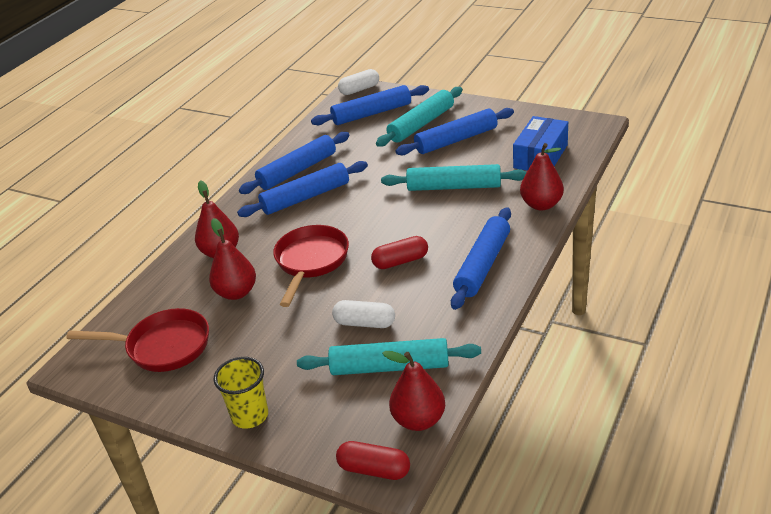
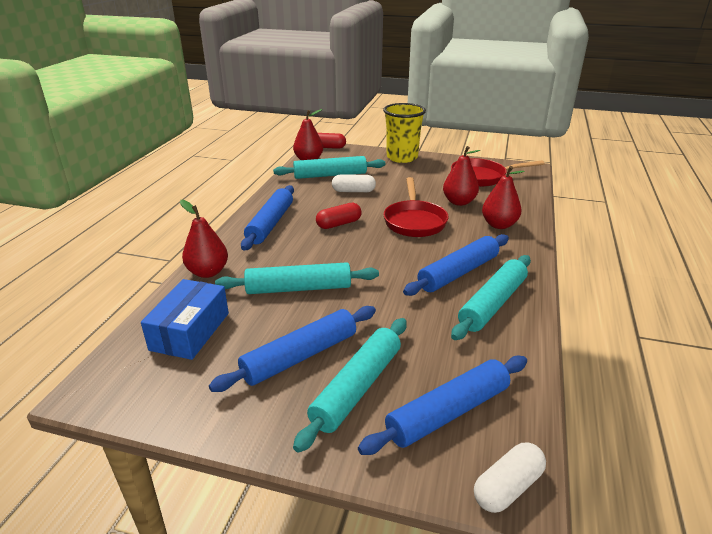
camera: 165 degrees right, 5 degrees down
yellow cup [214,357,268,429] -> yellow cup [383,103,426,163], size x1.51
blue rolling pin [239,132,349,194] -> turquoise rolling pin [451,255,531,340]

